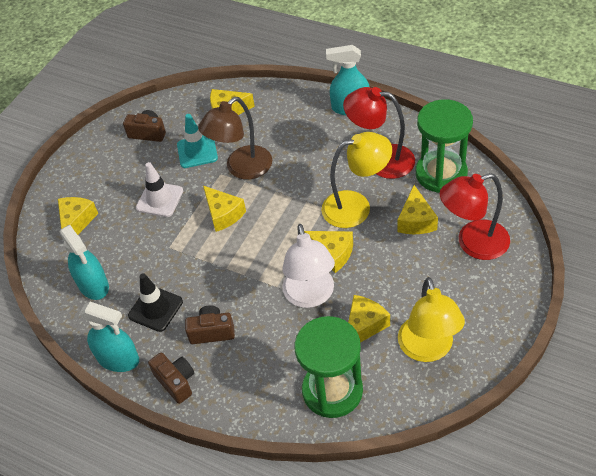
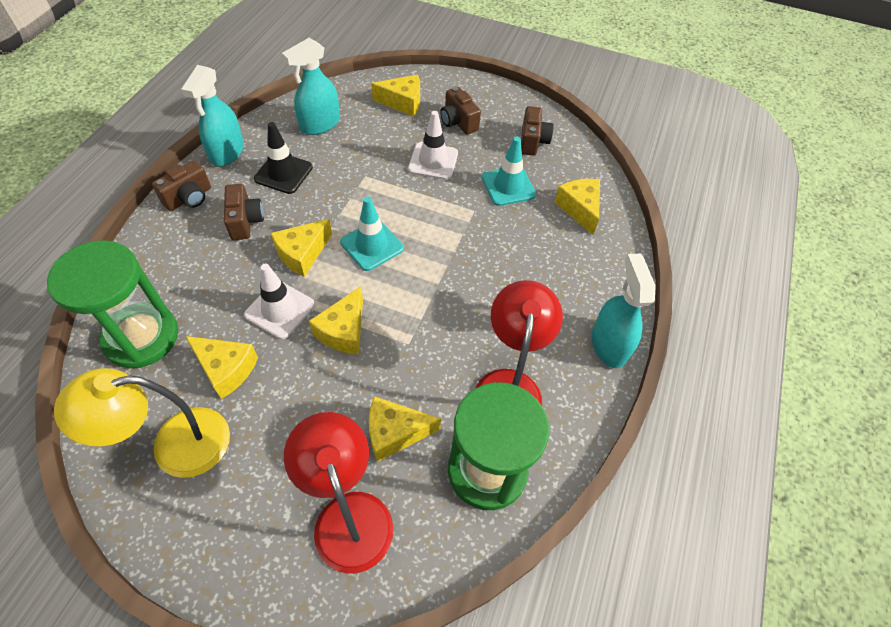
camera: 75 degrees right, 5 degrees up
brown lamp [198,97,272,180] -> none
yellow cheese [203,186,246,232] -> yellow cheese moved to [271,219,332,277]
white lamp [282,224,335,308] -> white traffic cone [244,264,315,339]
yellow lamp [321,132,392,228] -> none
none -> turquoise traffic cone [340,197,404,271]
none -> brown camera [440,87,481,135]

